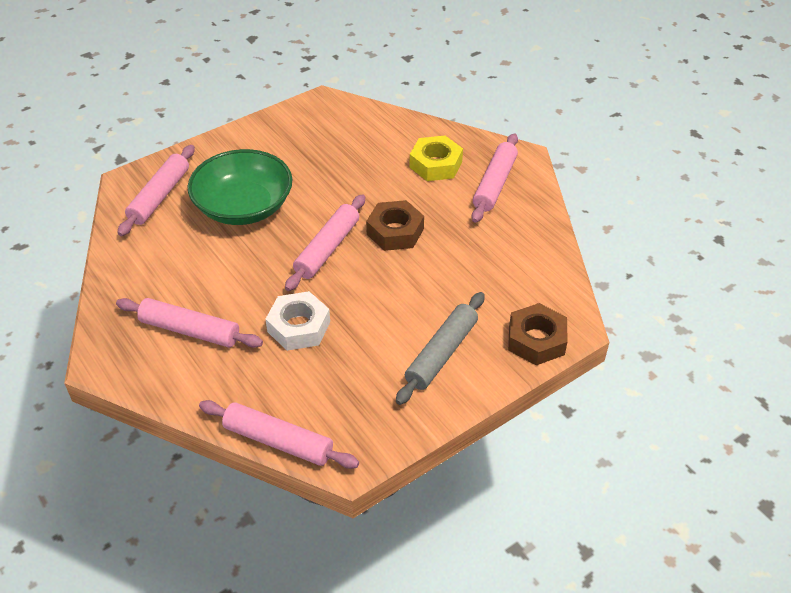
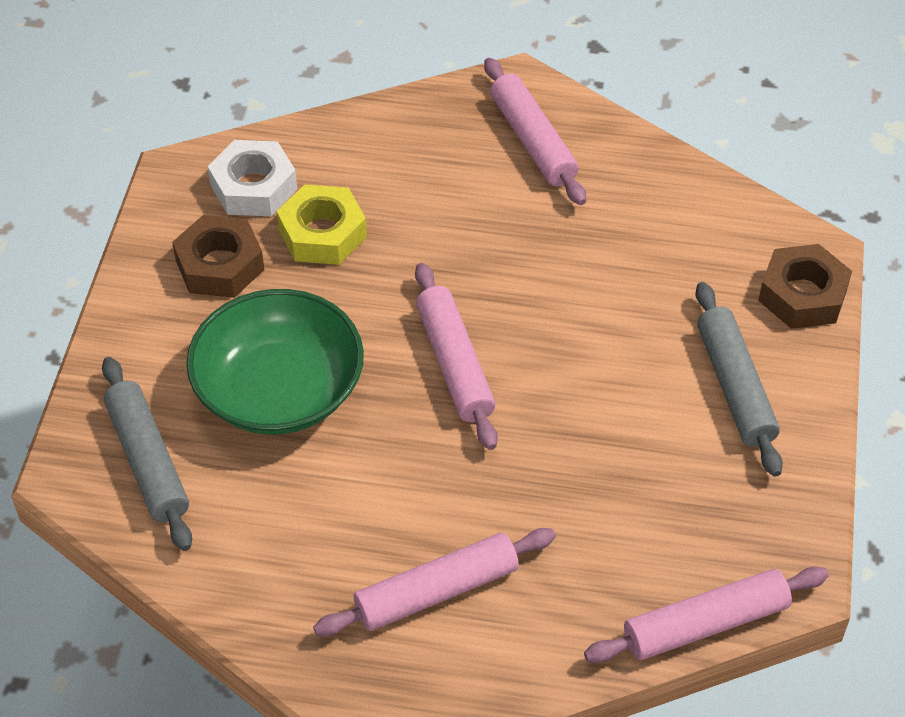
camera: 45 degrees left, 5 degrees up
pink rolling pin [118,145,195,236] -> grey rolling pin [102,357,192,551]
white nut [265,291,330,351] -> white nut moved to [208,140,297,216]
brown nut [366,200,424,251] -> brown nut moved to [172,215,264,298]
yellow nut [410,135,463,181] -> yellow nut moved to [276,184,367,265]

